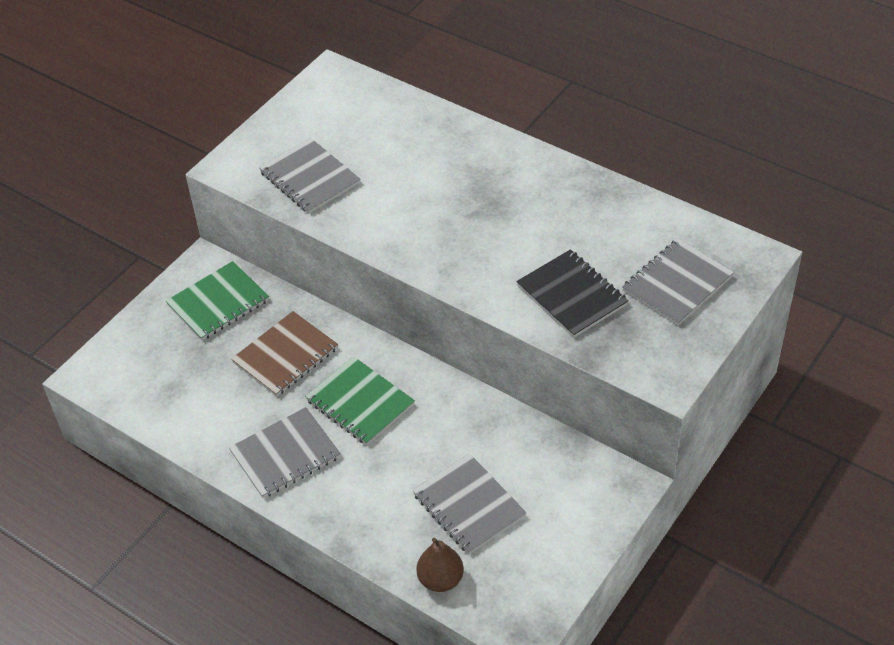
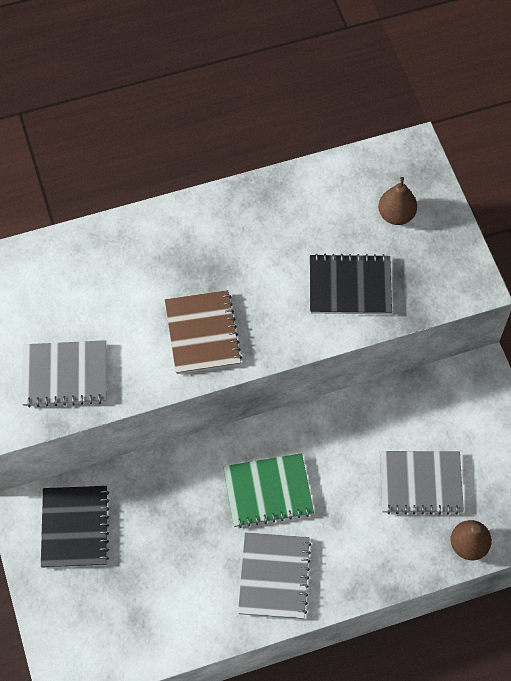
camera: 55 degrees left, 15 degrees up
green notebook [166,261,269,341] -> black notebook [41,486,109,568]
brown notebook [231,311,338,397] -> brown notebook moved to [165,290,242,374]
grey notebook [622,239,734,326] -> brown pear [378,177,417,225]

